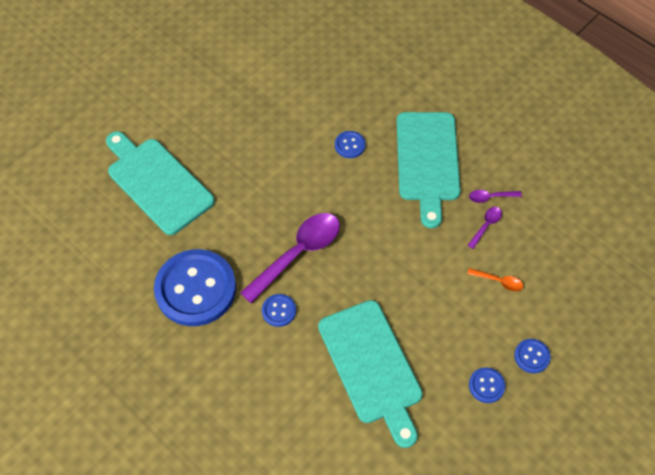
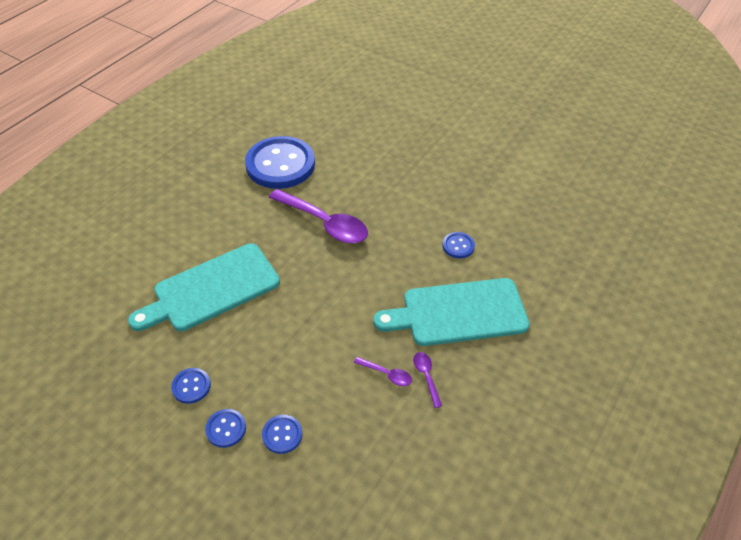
camera: 80 degrees right, 10 degrees down
turquoise cutting board [106,131,215,235] -> none
blue button [262,294,296,327] -> blue button moved to [262,415,302,454]
orange spoon [467,268,523,291] -> none

